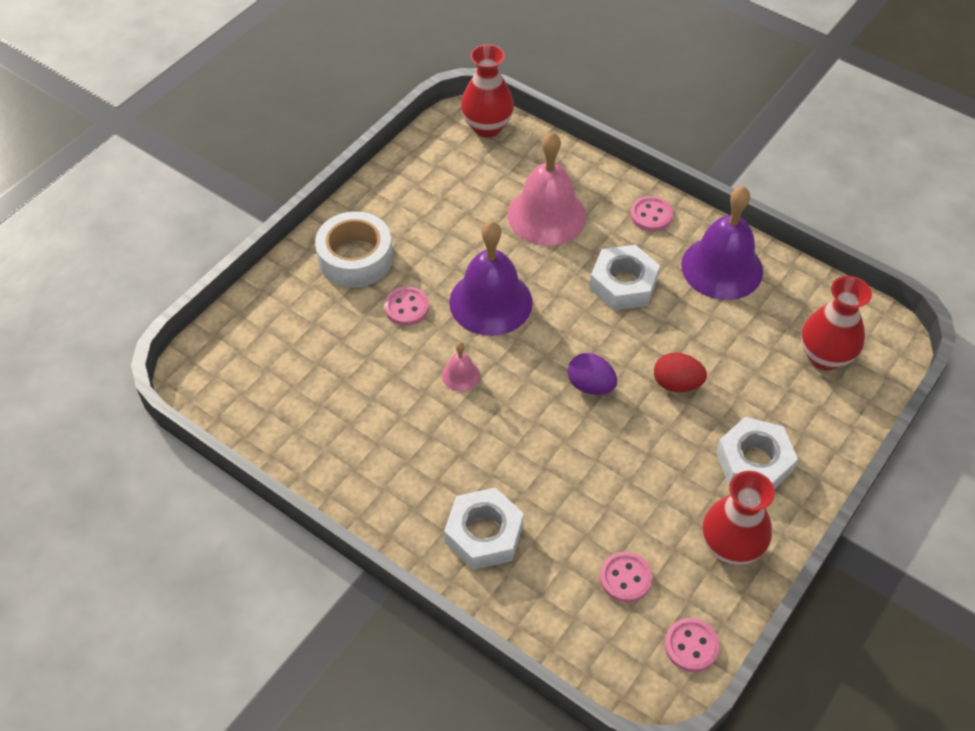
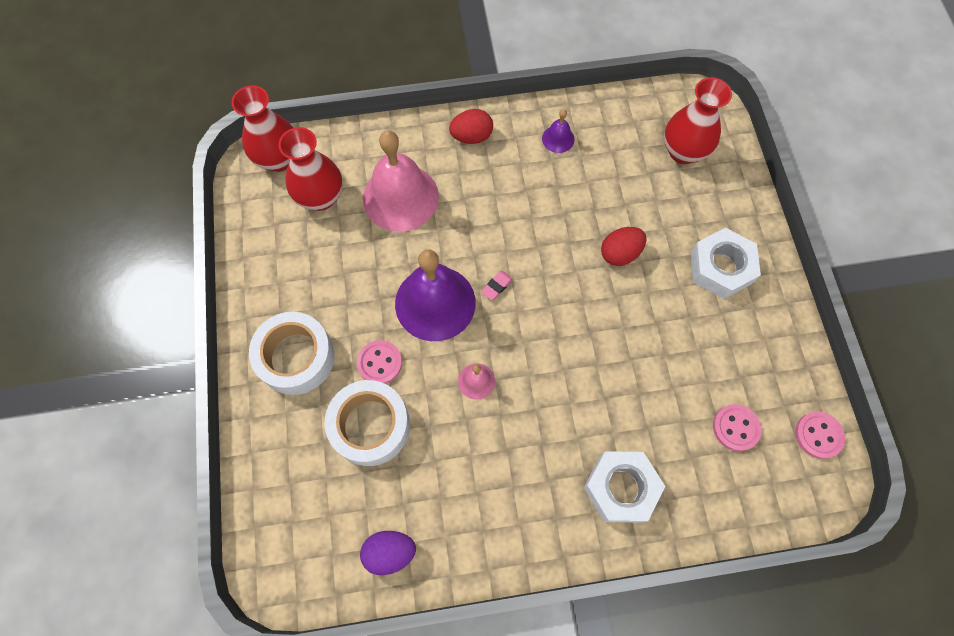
camera: 45 degrees left, 15 degrees up
purple egg [568,353,617,395] -> purple egg moved to [360,531,416,575]
white nut [589,245,660,311] -> none
pink button [630,196,673,231] -> red egg [449,109,493,144]
purple bell [681,186,763,300] -> purple bell [542,109,575,153], size x0.44
red vase [702,471,775,565] -> red vase moved to [278,127,342,211]
none -> white tape [324,380,410,466]
none -> pink eraser [481,271,513,300]

